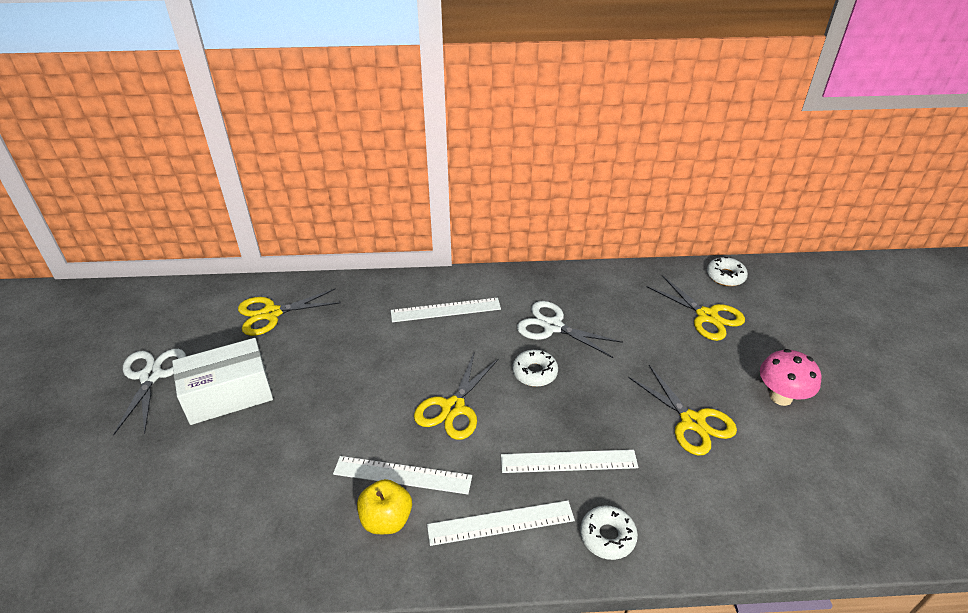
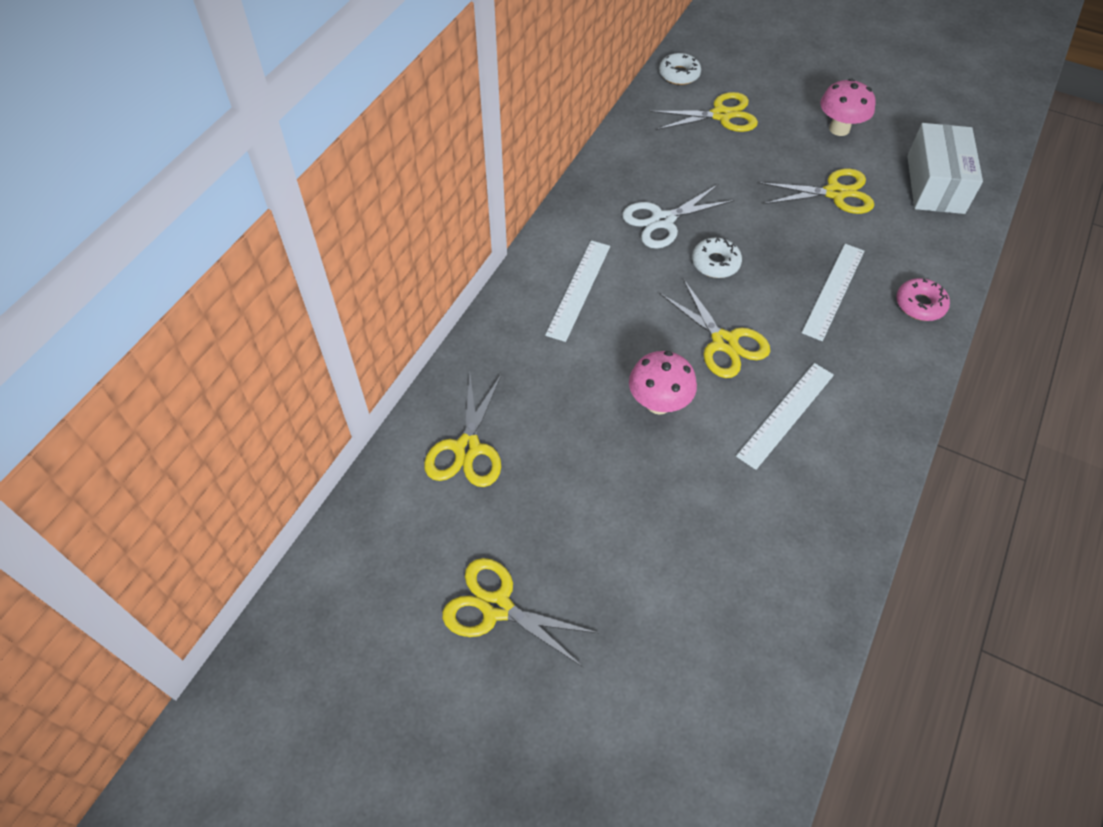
camera: 60 degrees left, 15 degrees up
white scissors [113,349,186,436] -> yellow scissors [442,558,598,667]
white box [172,338,273,425] -> white box moved to [907,123,983,214]
yellow apple [357,479,412,534] -> none
white ruler [427,500,575,546] -> none
white donut [580,506,638,560] -> pink donut [896,278,950,321]
none -> pink mushroom [629,351,697,415]

